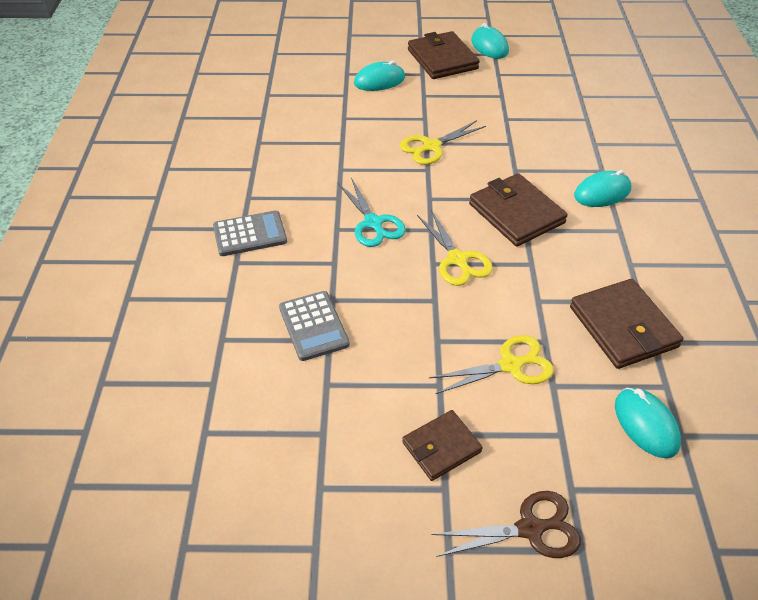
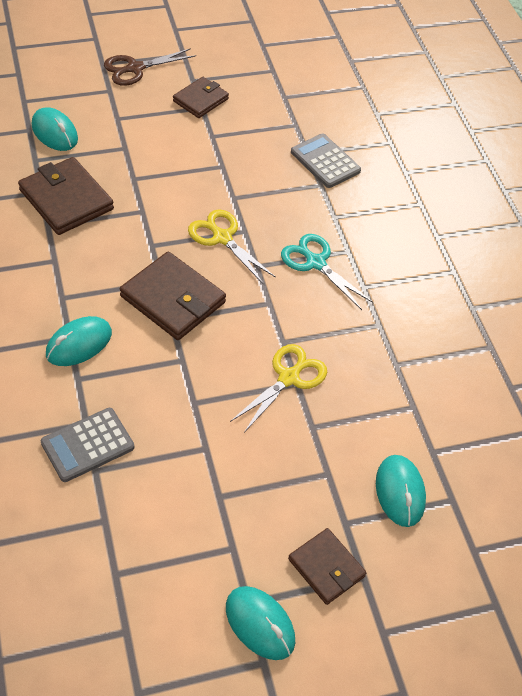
camera: 160 degrees right, 5 degrees up
grey calculator [213,210,287,256] -> grey calculator moved to [41,408,134,482]
turquoise mouse [354,61,405,91] -> turquoise mouse turned 60 degrees counterclockwise [376,455,426,527]
brown wallet [408,31,480,79] -> brown wallet [288,528,366,605], size x0.63
yellow scissors [429,335,554,394] -> none

